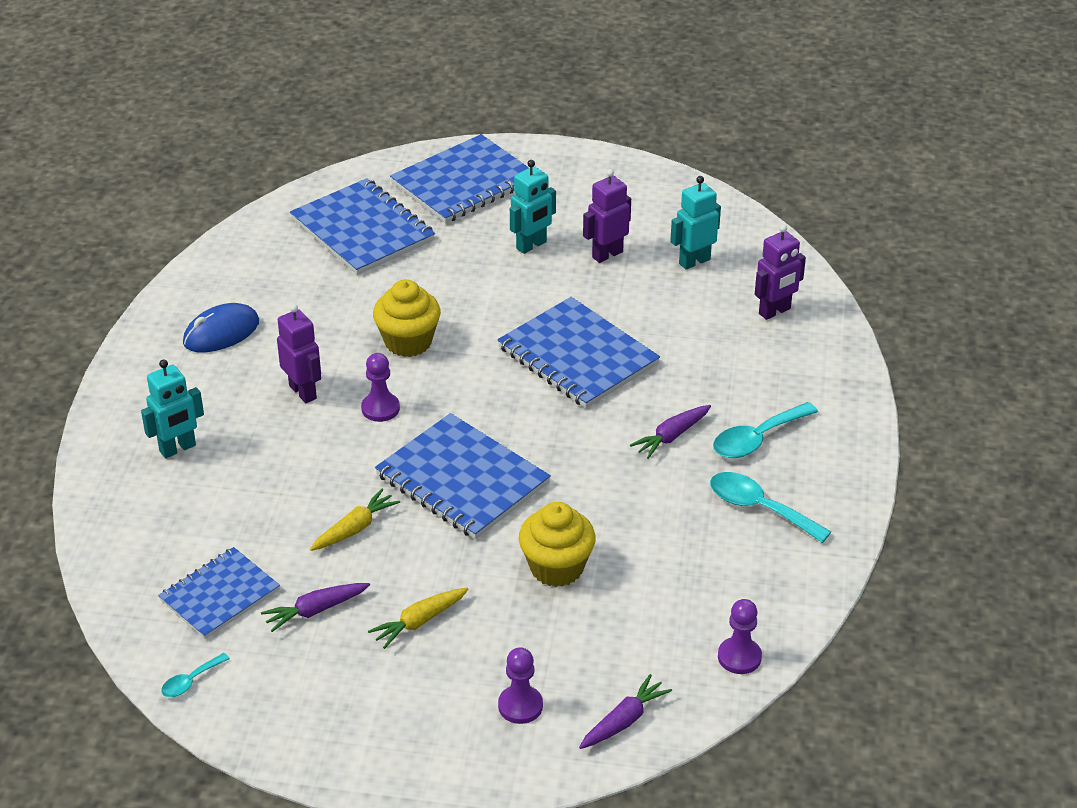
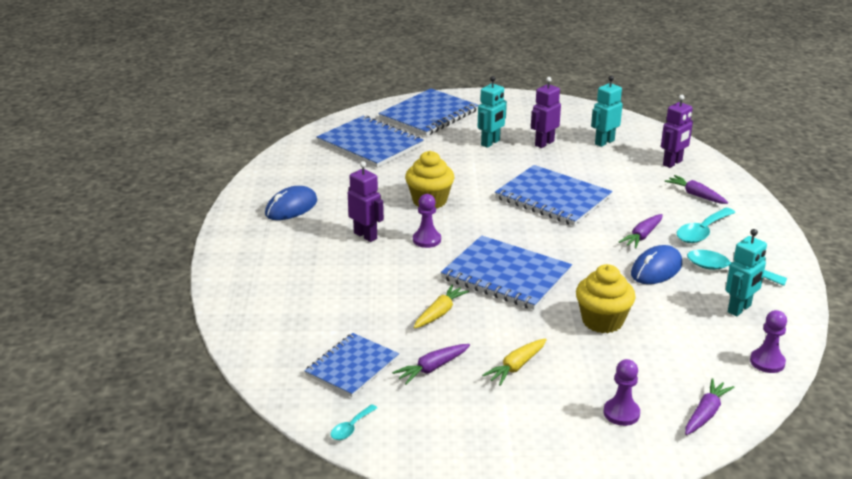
camera: 10 degrees left, 10 degrees down
turquoise robot [141,359,204,458] -> turquoise robot moved to [726,229,767,316]
none -> blue mouse [631,245,682,284]
none -> purple carrot [665,175,728,204]

